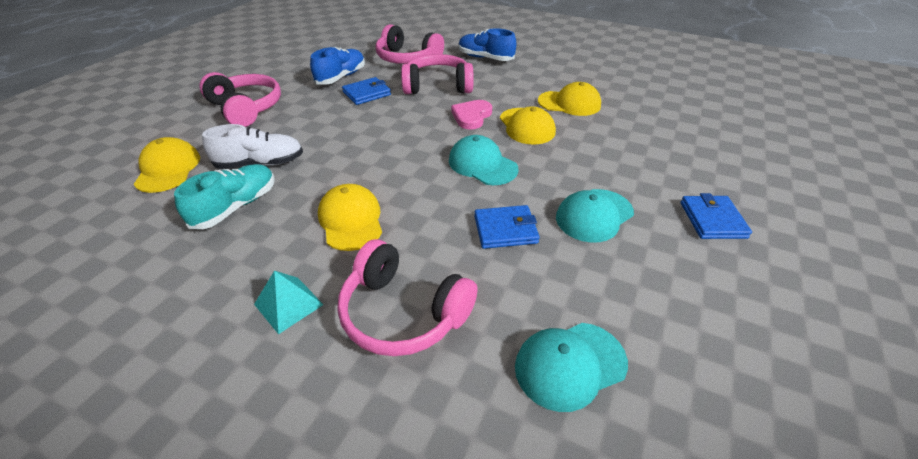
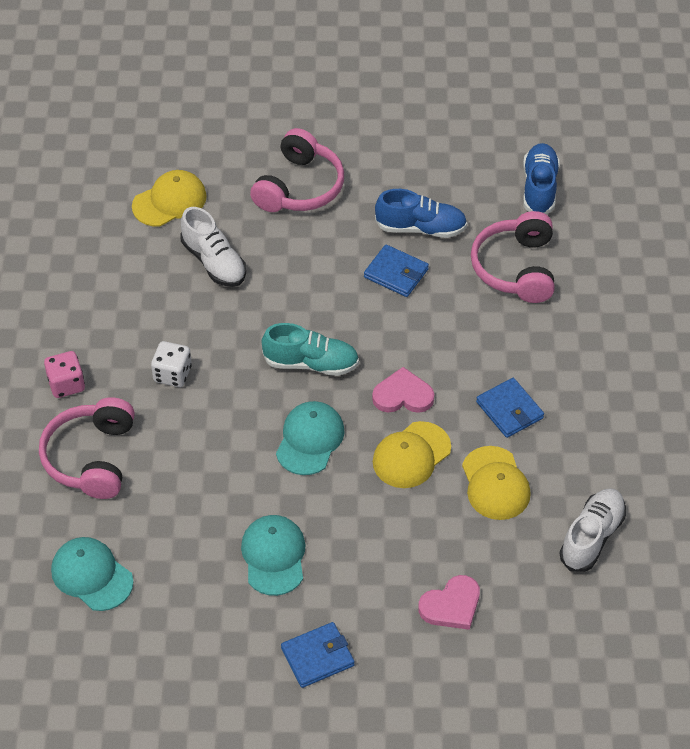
camera: 65 degrees right, 10 degrees up
turquoise shoe [174,164,275,229] -> turquoise shoe moved to [262,323,359,376]
turquoise pyramid [254,271,323,334] -> pink dice [44,351,85,398]
yellow cap [318,184,382,251] -> white dice [151,341,192,387]
pink headphones [401,54,474,94] -> none
blue shoe [459,28,516,61] -> blue shoe moved to [523,143,560,214]
blue wallet [474,205,540,249] -> blue wallet moved to [476,378,544,438]
turquoise cap [556,189,634,243] -> turquoise cap turned 60 degrees clockwise [241,515,306,596]
none -> pink heart [418,575,480,630]
none -> white shoe [559,488,626,572]

